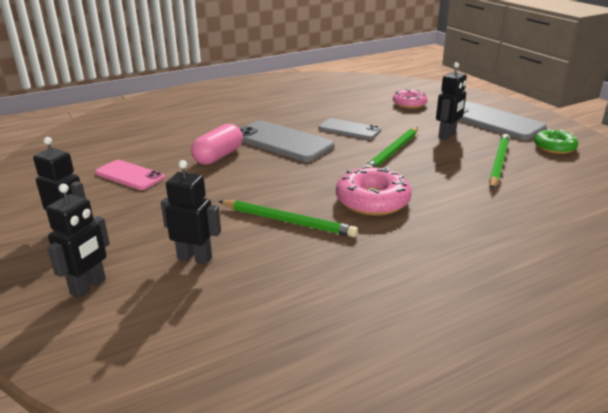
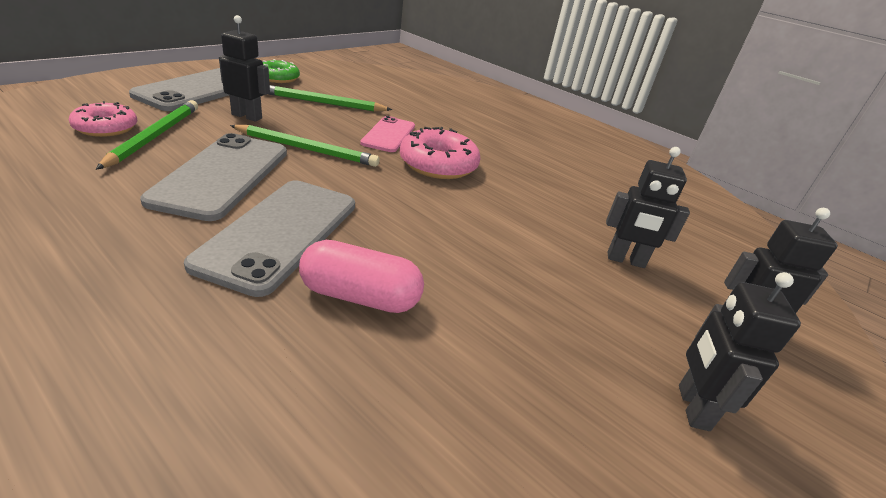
camera: 115 degrees left, 5 degrees up
pink phone [95,160,165,190] -> pink phone moved to [360,116,415,152]
black robot [161,160,221,264] -> black robot turned 75 degrees counterclockwise [606,147,690,268]
green pencil [218,200,358,237] -> green pencil moved to [96,100,198,170]
grey phone [319,118,381,140] -> grey phone [140,133,287,221], size x1.63

